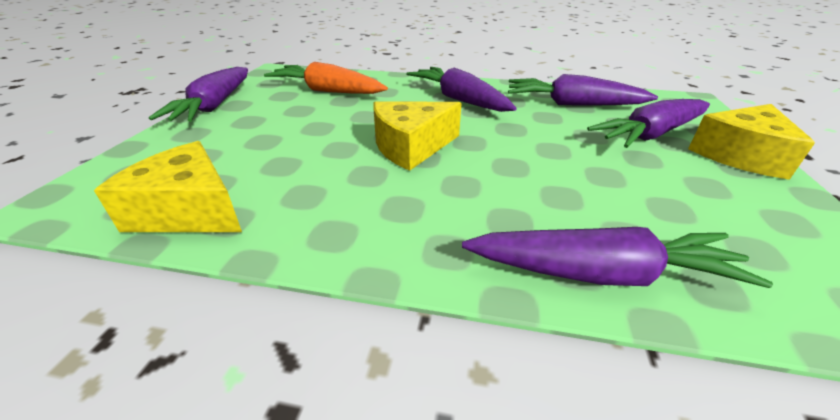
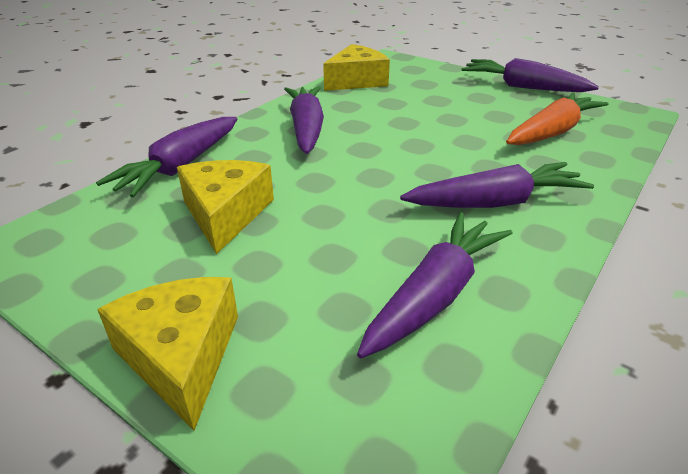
camera: 115 degrees right, 0 degrees up
yellow cheese [374,101,462,171] -> yellow cheese moved to [177,160,274,254]
purple carrot [587,99,710,148] -> purple carrot moved to [284,86,324,154]

